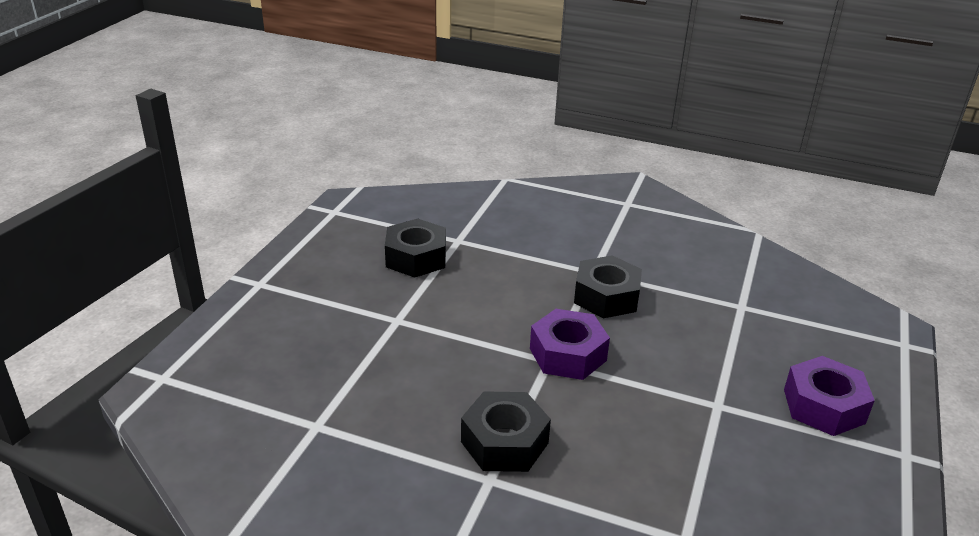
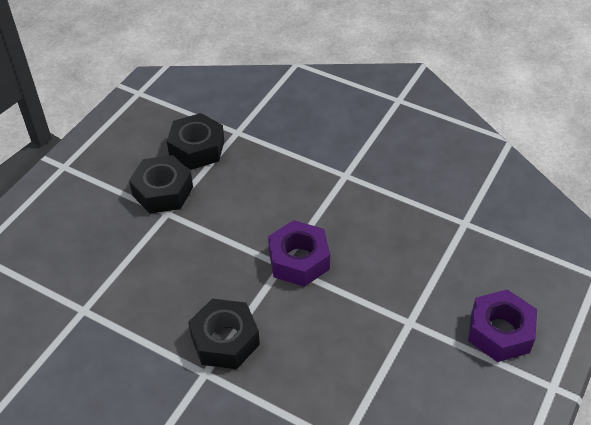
camera: 10 degrees right, 15 degrees up
black nut [574,255,642,318] -> black nut moved to [129,155,193,213]

